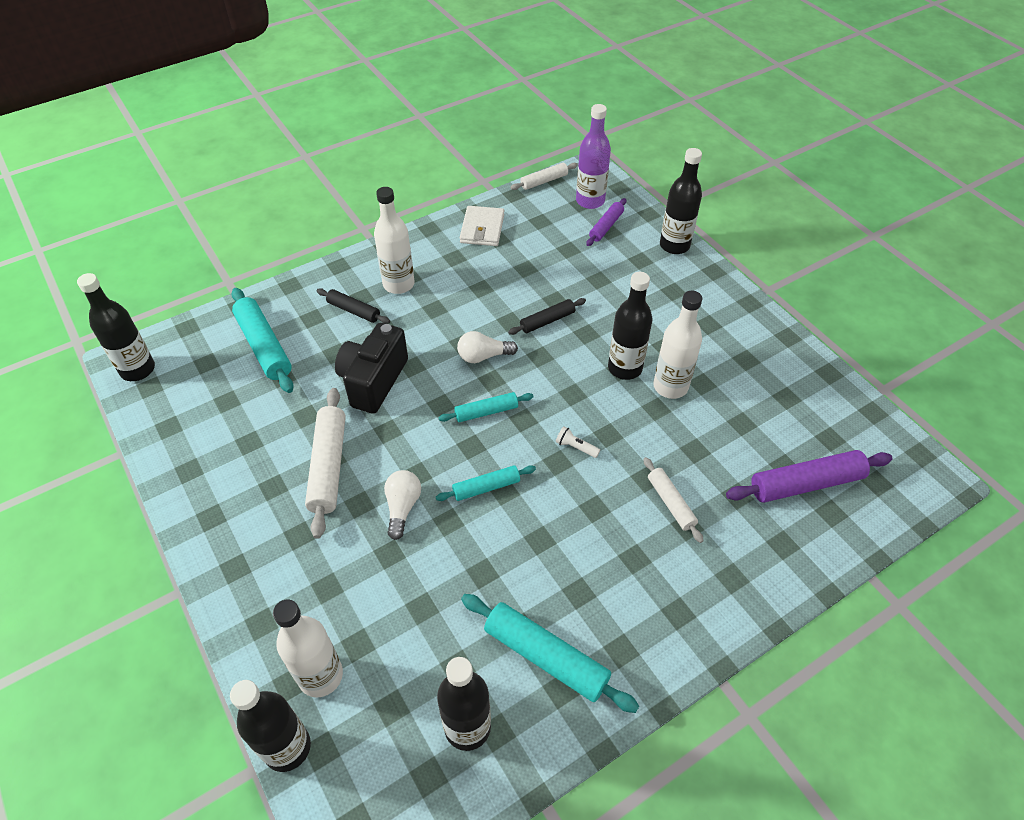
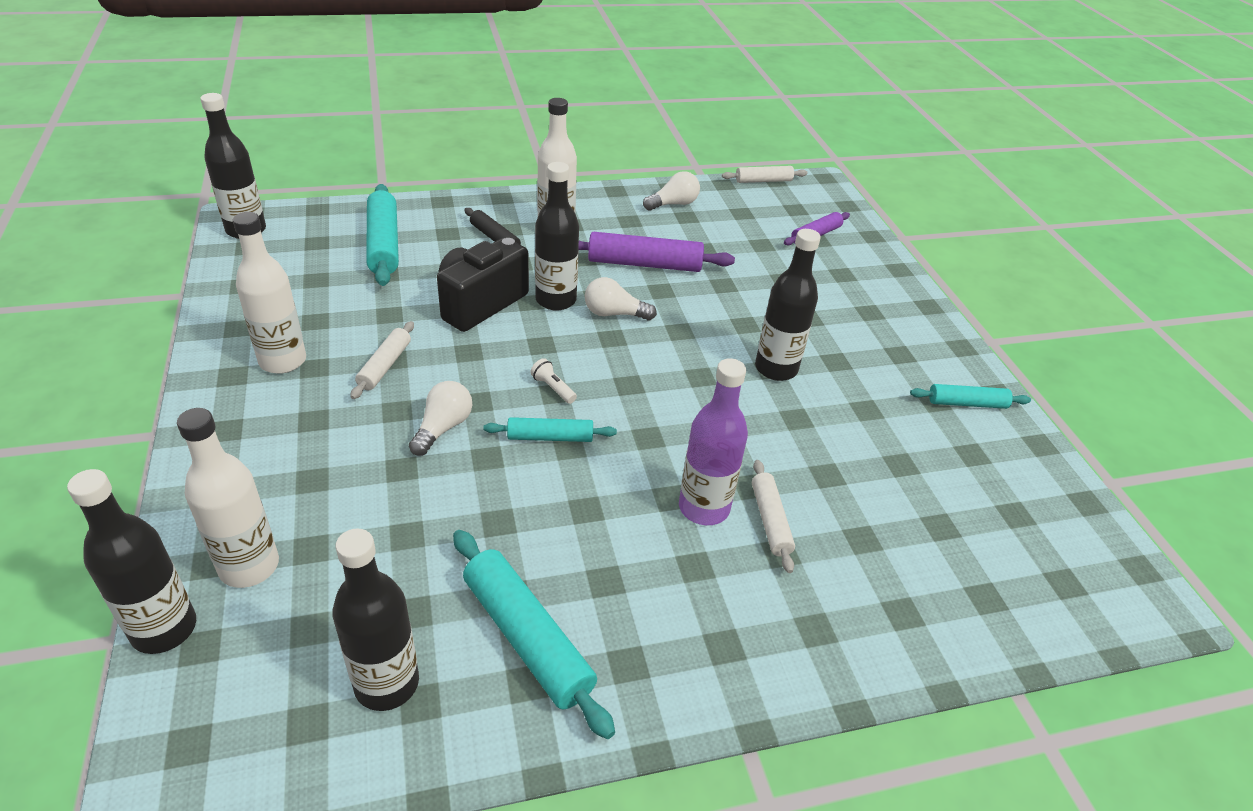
camera: 15 degrees right, 10 degrees down
white rolling pin [305,388,346,539] -> white rolling pin [350,321,414,399], size x0.59
turquoise rolling pin [438,392,533,422] -> turquoise rolling pin moved to [910,384,1031,409]
white wallet [460,206,504,246] -> white light bulb [643,171,700,211]
black rolling pin [508,298,586,335] -> none
white flashlight [556,426,600,458] -> white flashlight moved to [530,358,577,404]
purple bottle [576,104,611,209] -> purple bottle moved to [679,358,748,525]
white bottle [653,291,702,399] -> white bottle moved to [233,212,306,374]
black bottle [660,148,702,254] -> black bottle moved to [535,162,579,311]
purple rolling pin [726,450,892,503] -> purple rolling pin moved to [578,232,735,272]

